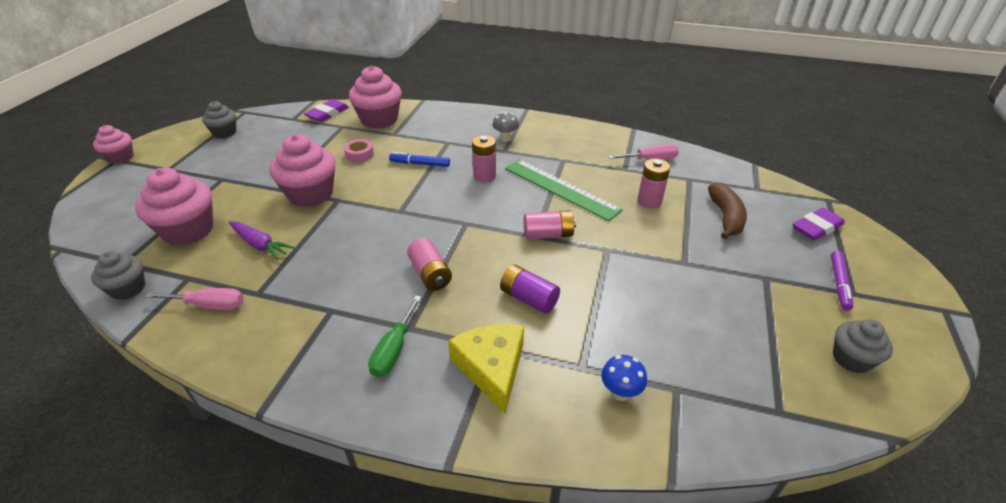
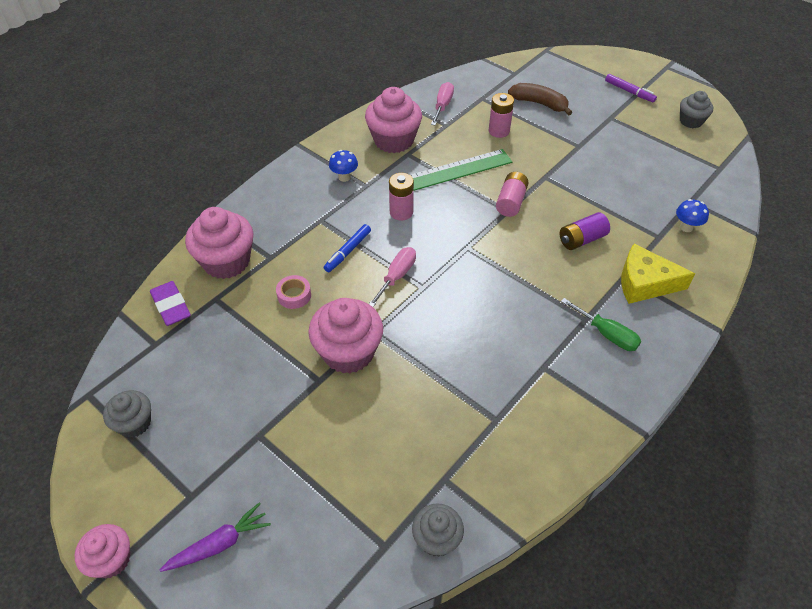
camera: 65 degrees left, 10 degrees up
pink cupcake [135,168,213,246] -> pink cupcake moved to [365,87,422,153]
pink screwdriver [145,288,244,310] -> pink screwdriver moved to [369,247,416,307]
purple carrot [229,221,295,260] -> purple carrot moved to [160,502,271,572]
pink battery [407,238,452,291] -> none
grey mushroom [492,112,519,142] -> blue mushroom [329,150,358,182]
purple eraser [793,208,845,241] -> none

